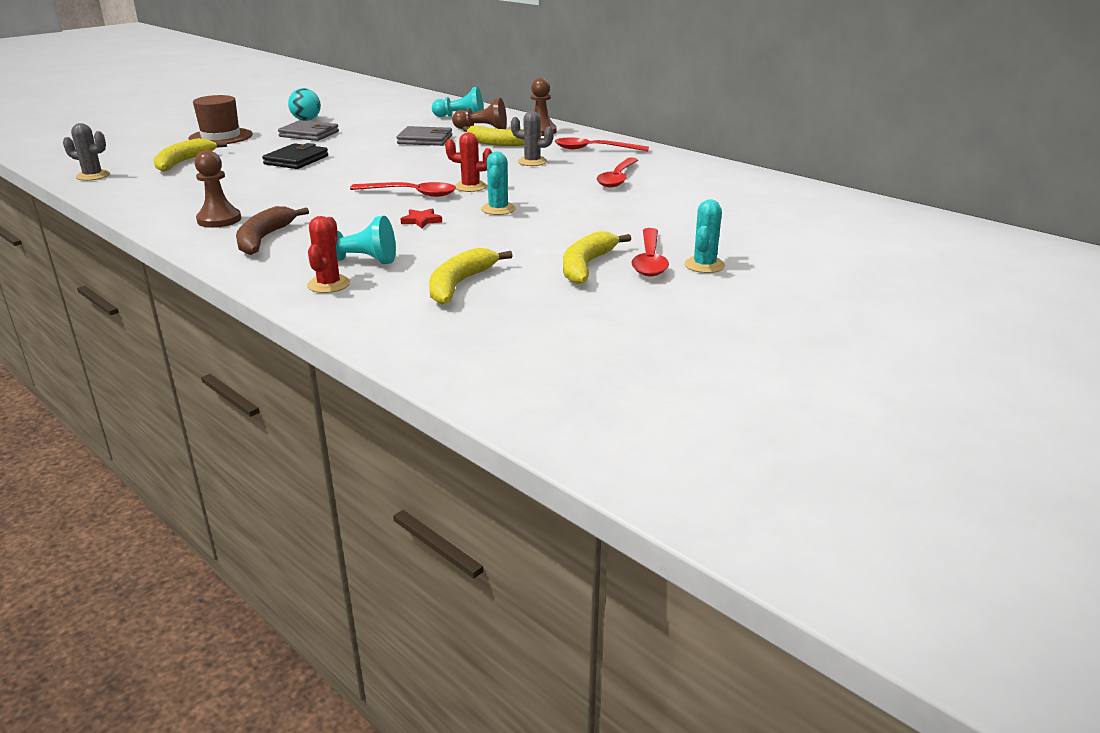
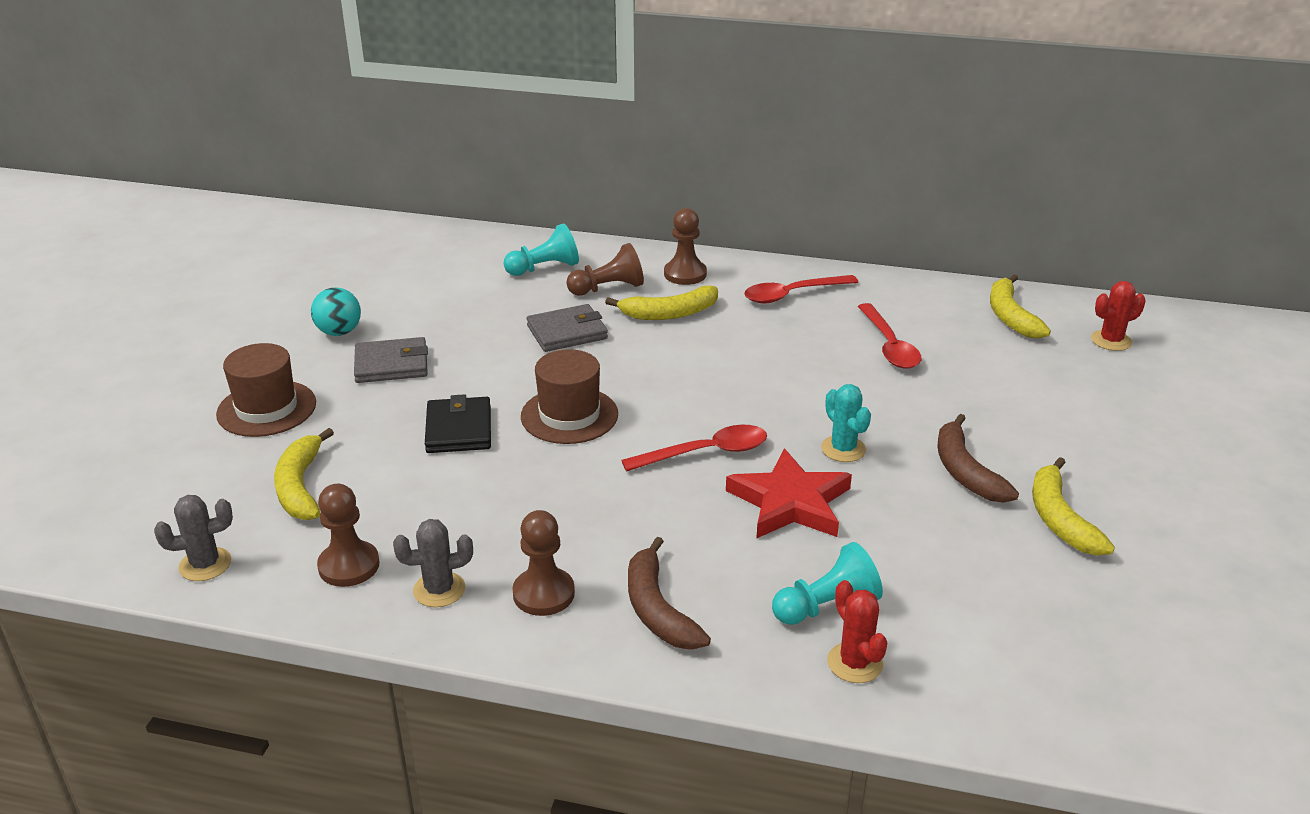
camera: 30 degrees left, 5 degrees up
red star [401,208,442,228] -> red star [726,448,852,539], size x2.33
yellow banana [429,248,512,305] -> yellow banana moved to [990,274,1051,339]
red cactus [445,132,492,192] -> red cactus moved to [1091,281,1146,351]
grey cactus [511,111,554,166] -> grey cactus moved to [393,519,473,607]
red spoon [631,228,669,277] -> none
turquoise cactus [685,200,725,273] -> none
none -> brown pawn [317,484,380,587]
none -> brown hat [521,349,618,444]
none -> brown banana [937,414,1019,503]

